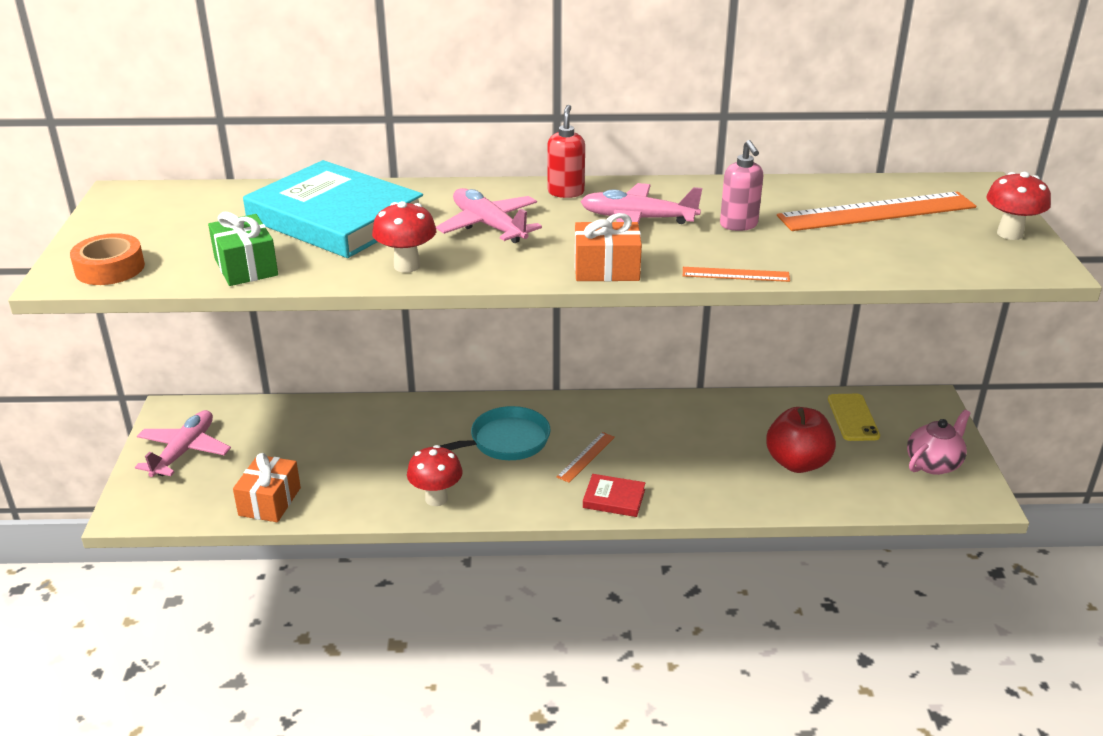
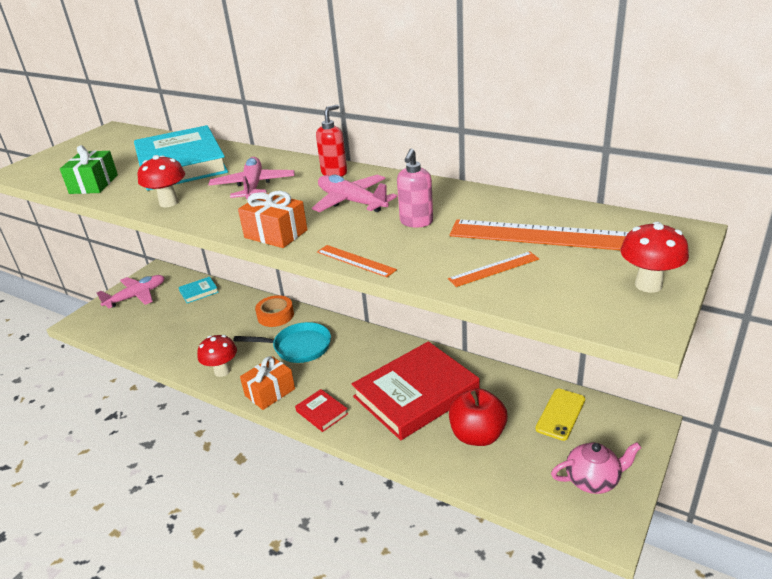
camera: 35 degrees right, 0 degrees up
orange tape [70,233,145,285] -> orange tape moved to [255,295,294,327]
orange gift [233,453,301,522] -> orange gift moved to [240,356,295,410]
orange ruler [557,432,615,483] -> orange ruler moved to [448,251,539,287]
none -> turquoise book [179,277,219,303]
none -> red book [351,341,480,440]

